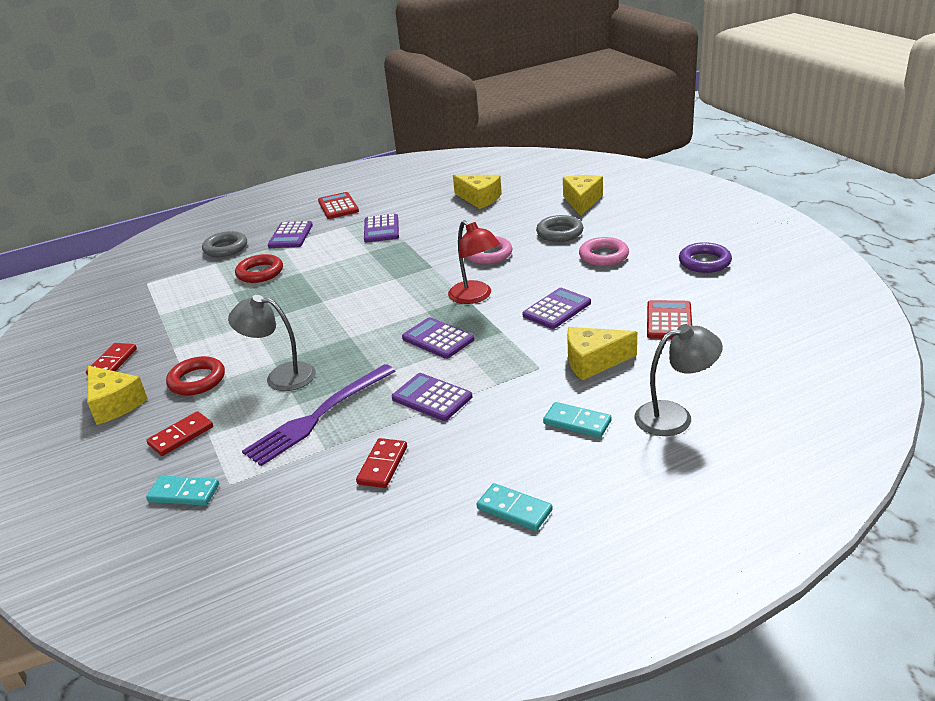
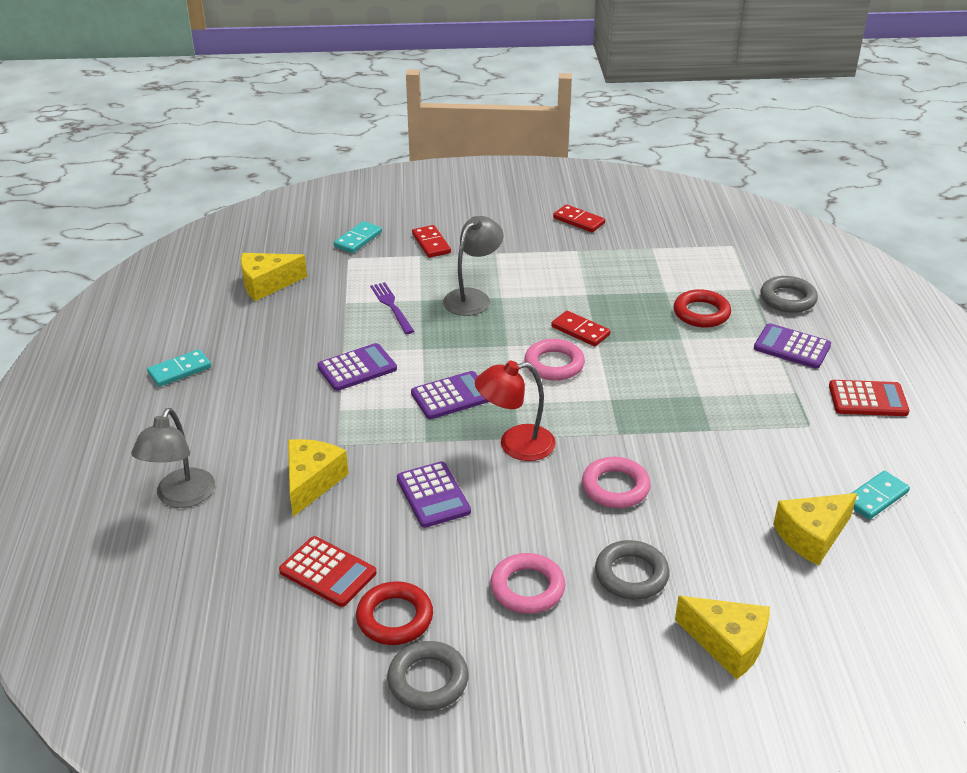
camera: 110 degrees right, 5 degrees up
yellow cheese [87,366,148,425] -> yellow cheese moved to [241,253,307,301]
red ring [166,356,225,395] -> red ring moved to [356,581,433,645]
purple fork [242,364,395,466] -> purple fork [370,282,414,334], size x0.57
red domino [356,438,407,488] -> red domino moved to [551,311,611,346]
purple calculator [364,214,399,242] -> none
turquoise domino [543,402,612,438] -> turquoise domino moved to [852,471,910,520]
purple ring [679,242,732,273] -> grey ring [387,641,469,711]
none -> pink ring [524,339,585,381]

